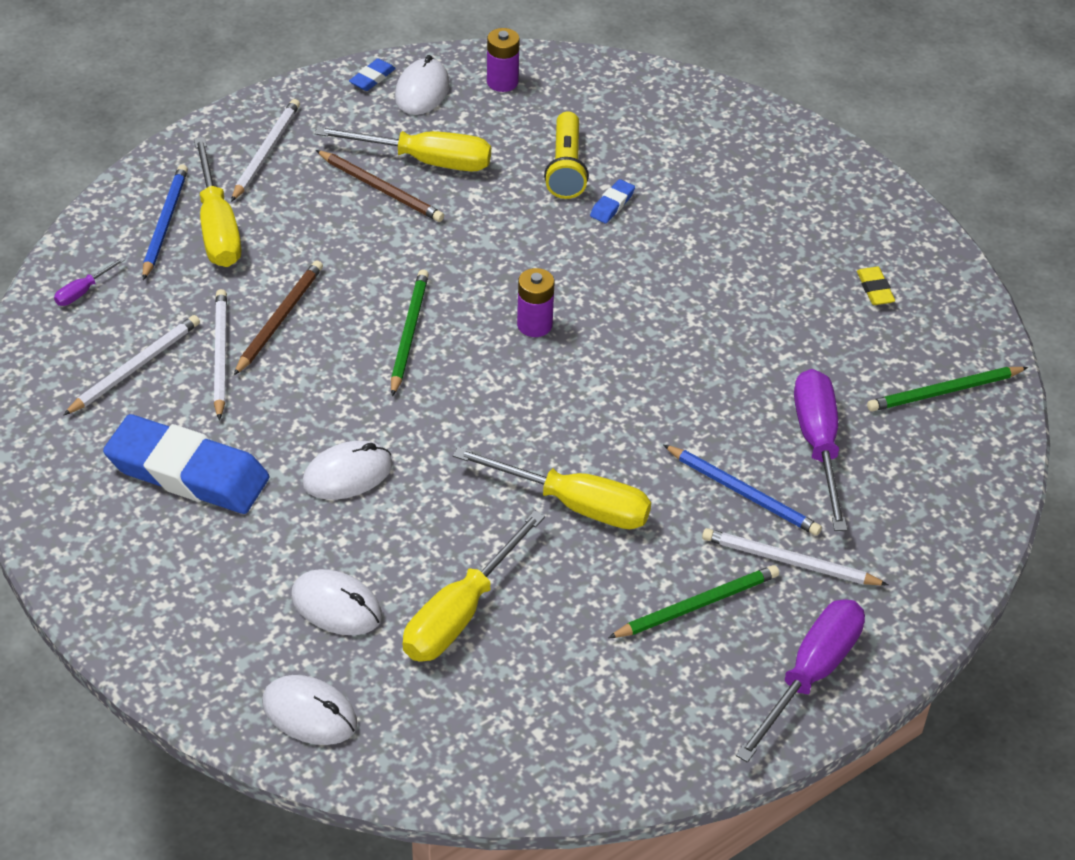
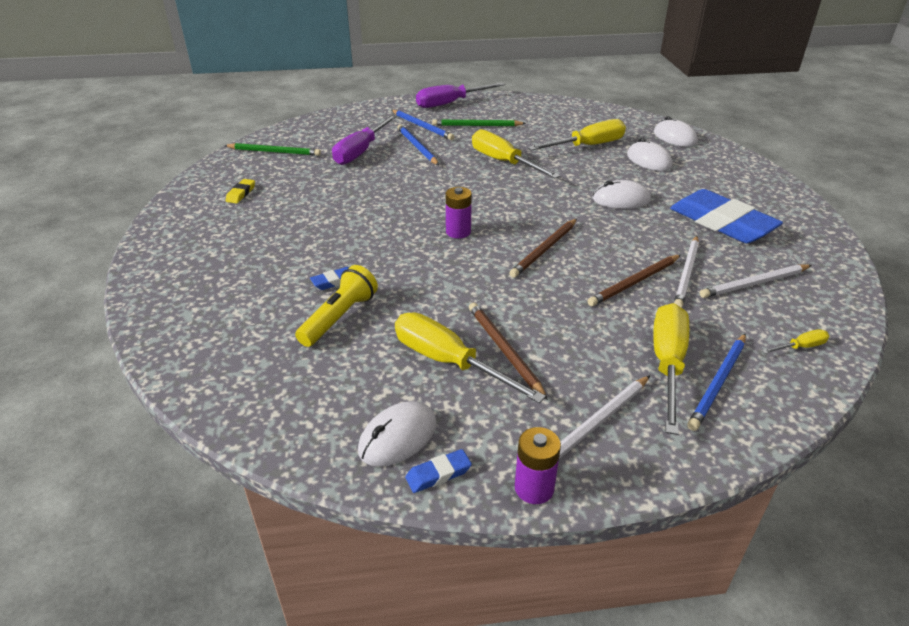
camera: 150 degrees left, 10 degrees down
purple screwdriver [54,257,125,306] -> yellow screwdriver [762,329,829,354]
green pencil [391,269,429,396] -> brown pencil [510,219,577,278]
purple battery [487,28,520,92] -> purple battery moved to [515,427,561,504]
white pencil [702,528,888,586] -> blue pencil [392,110,454,140]

